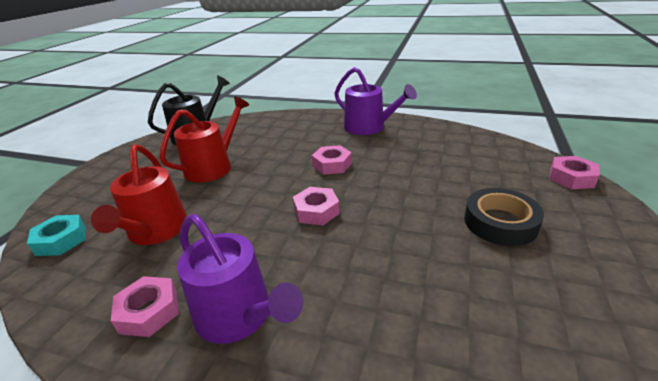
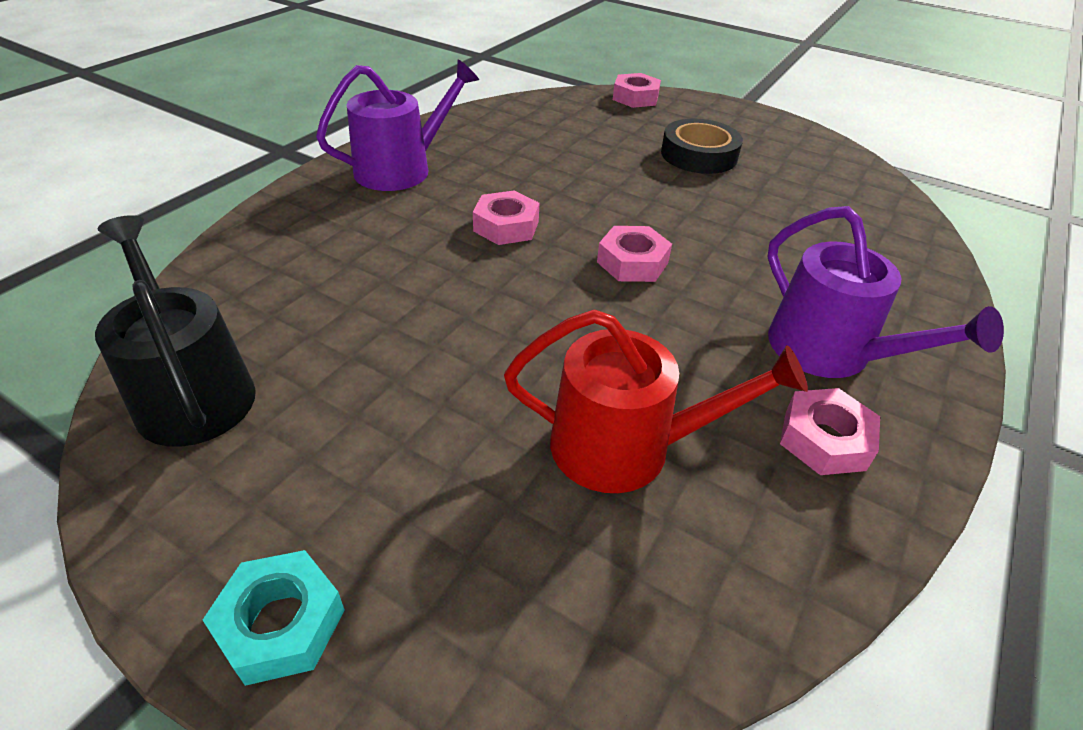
camera: 80 degrees left, 10 degrees up
turquoise nut [27,215,86,256] -> turquoise nut moved to [203,550,345,686]
red watering can [159,96,249,183] -> none
purple watering can [177,214,303,344] -> purple watering can turned 90 degrees clockwise [767,206,1004,378]

